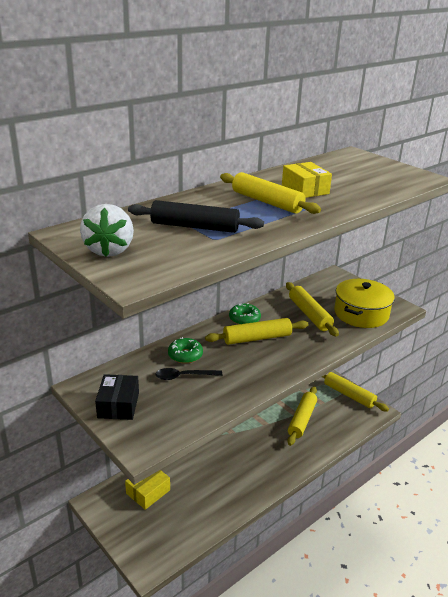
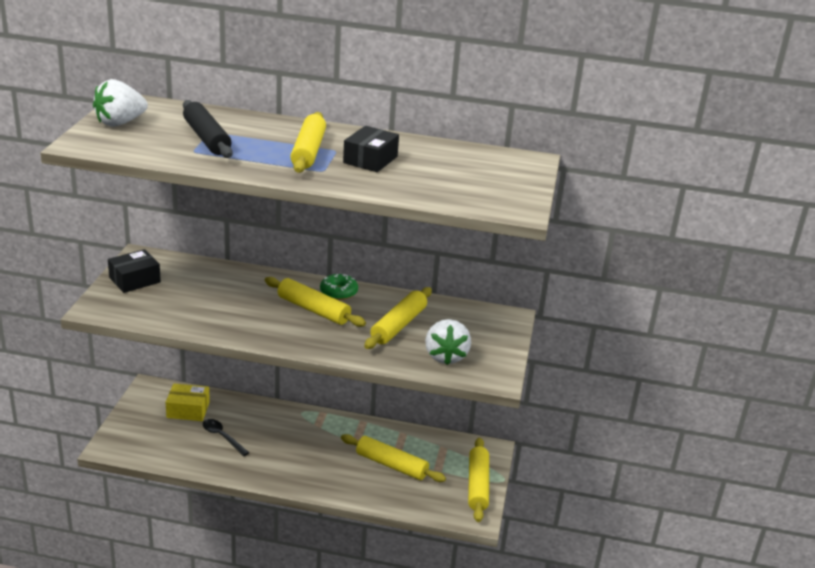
camera: 50 degrees right, 0 degrees up
black spoon [155,368,222,380] -> black spoon moved to [203,419,249,456]
green donut [168,337,203,364] -> none
yellow box [282,162,332,198] -> black box [343,126,399,172]
yellow rolling pin [287,386,317,446] -> yellow rolling pin turned 45 degrees clockwise [341,434,446,482]
yellow pot [334,279,395,328] -> white strawberry [425,319,471,365]

